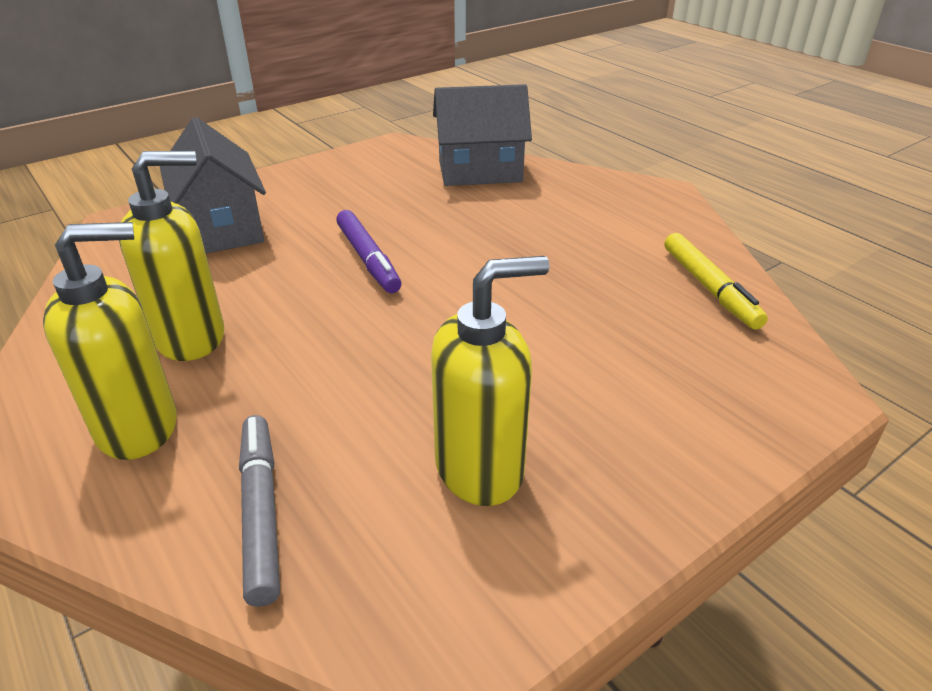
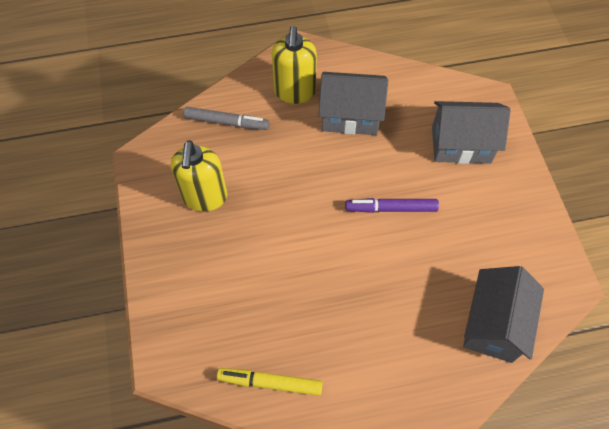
camera: 115 degrees right, 25 degrees up
yellow soap dispenser [119,151,224,361] -> grey house [319,72,388,135]

